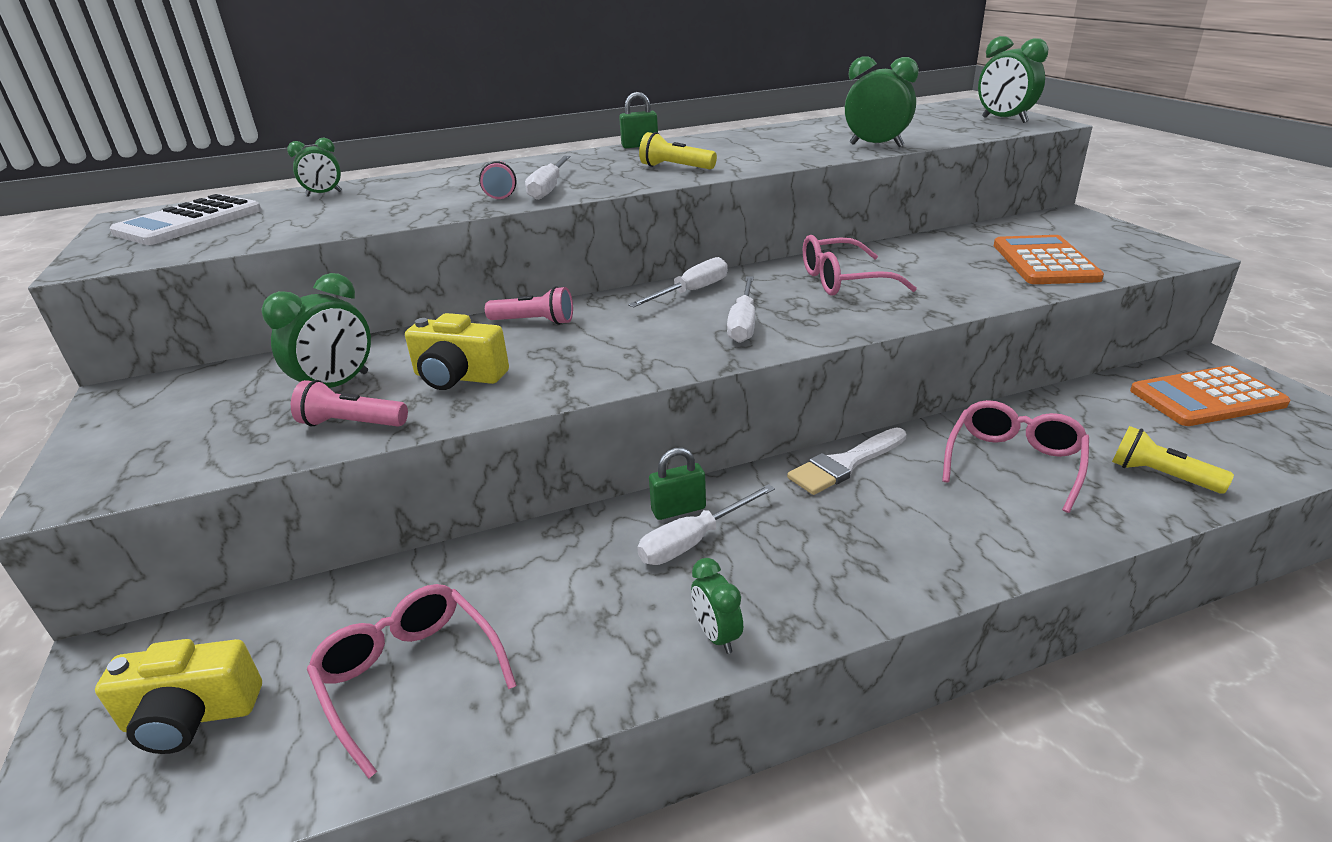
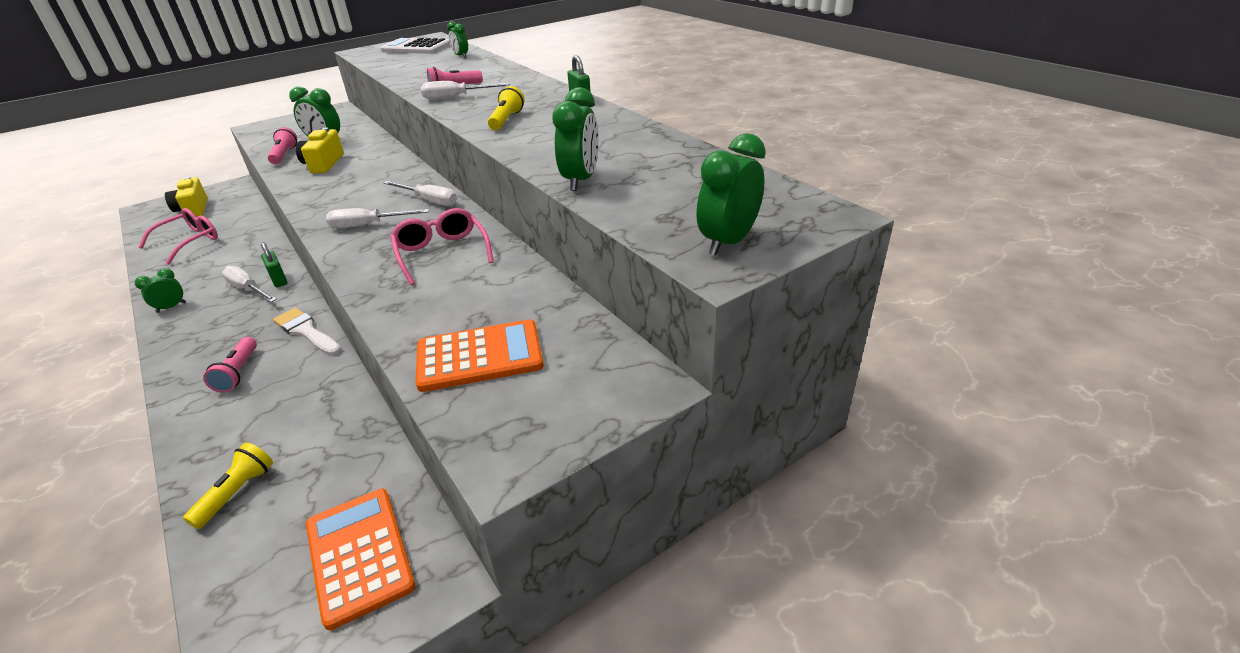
camera: 75 degrees right, 5 degrees up
pink flashlight [485,286,573,325] -> pink flashlight moved to [203,337,257,393]
pink glasses [942,400,1089,513] -> none

